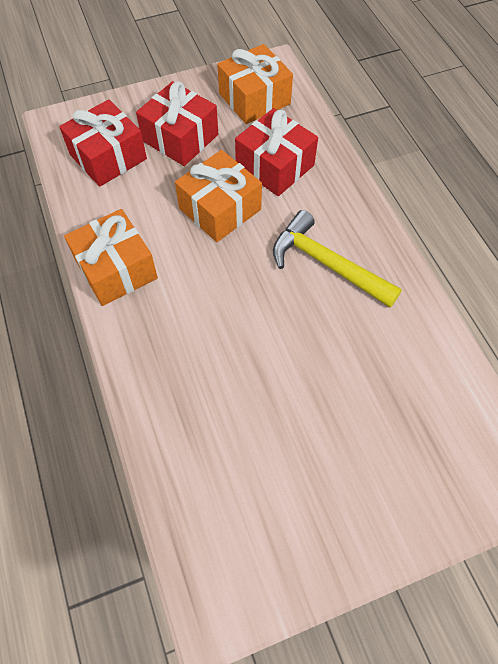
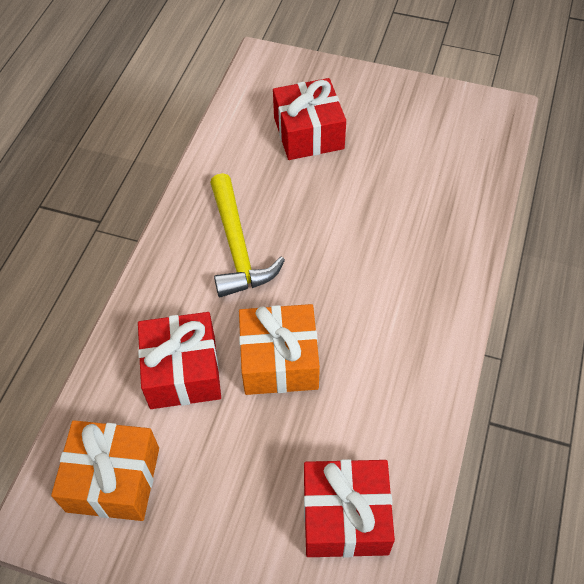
camera: 140 degrees left, 5 degrees down
orange gift [64,209,158,306] -> none
red gift [136,81,218,166] -> red gift moved to [273,78,346,160]

